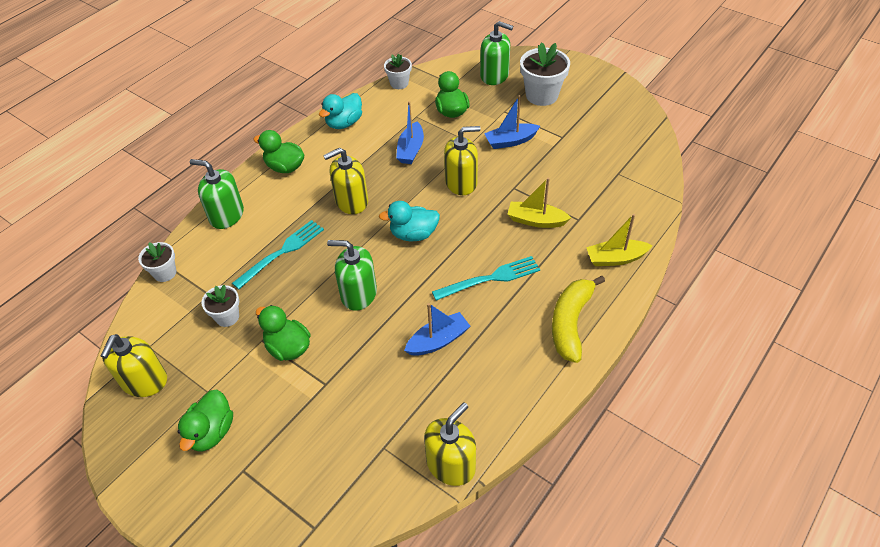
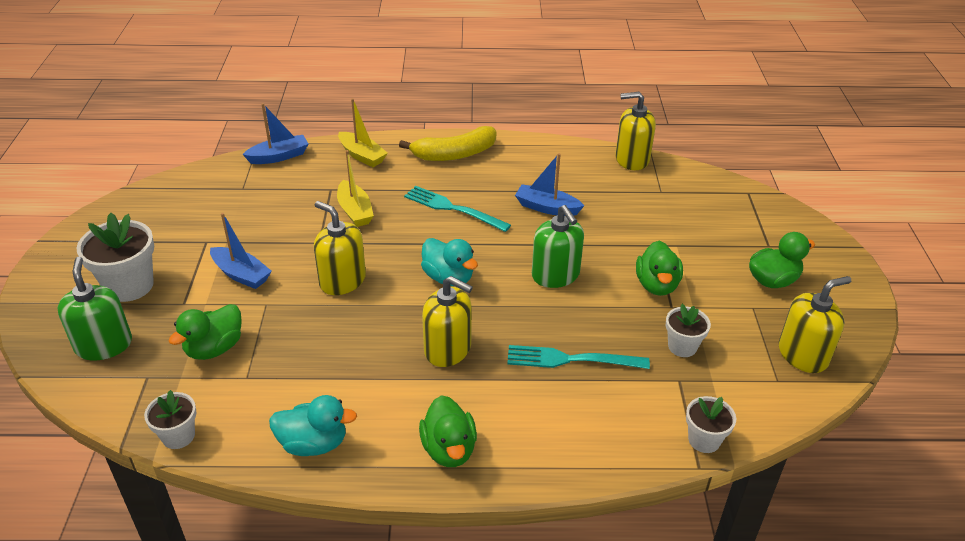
camera: 130 degrees left, 10 degrees down
green soap dispenser [190,159,244,229] -> none
blue boat [396,101,424,164] -> blue boat moved to [242,103,308,164]

